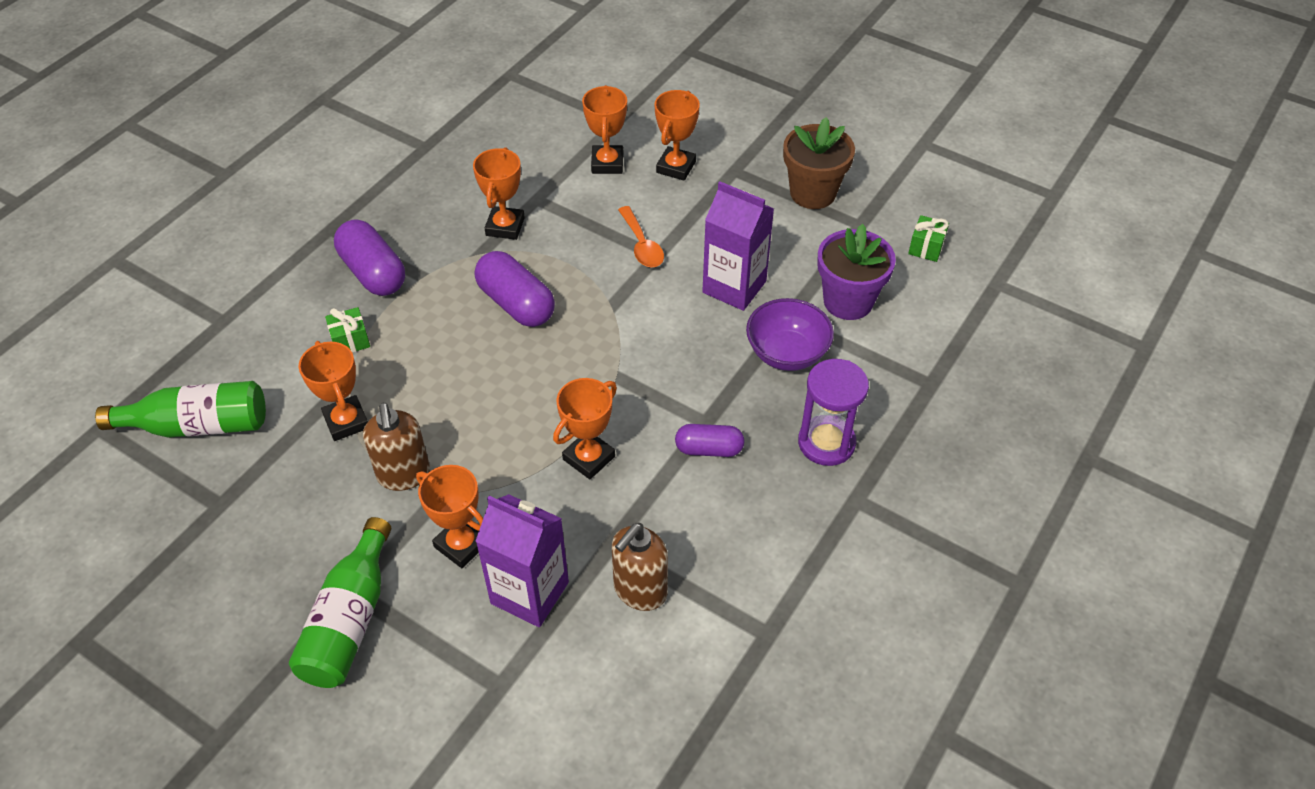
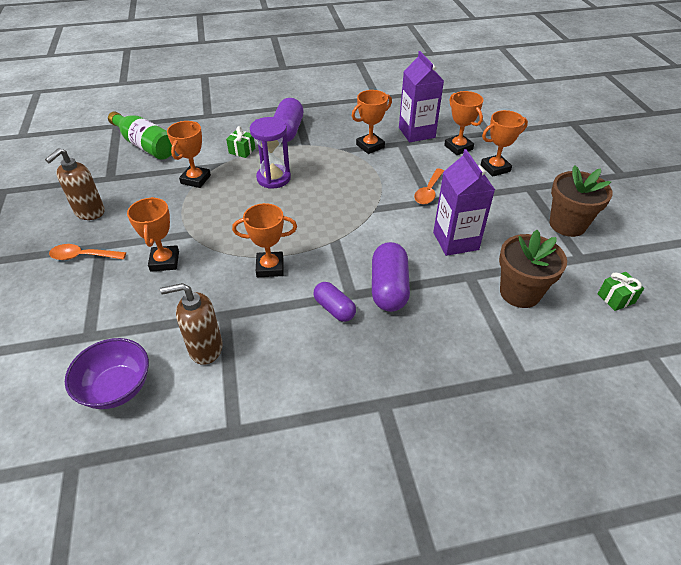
camera: 45 degrees right, 5 degrees down
green bottle [289,517,391,688] -> orange spoon [49,244,126,260]
brown soap dispenser [363,403,430,491] -> brown soap dispenser moved to [45,148,105,220]
purple capsule [475,251,555,327] -> purple capsule moved to [372,242,410,312]
purple carton [476,494,569,627] -> purple carton moved to [399,51,444,142]
orange trophy [582,85,627,174] -> orange trophy turned 75 degrees counterclockwise [444,91,483,155]
purple bowl [746,298,834,371] -> purple bowl moved to [65,338,149,409]
purple hourglass [798,359,869,466] -> purple hourglass moved to [250,117,291,189]
purple flower pot [817,224,896,320] -> brown flower pot [499,230,567,308]

